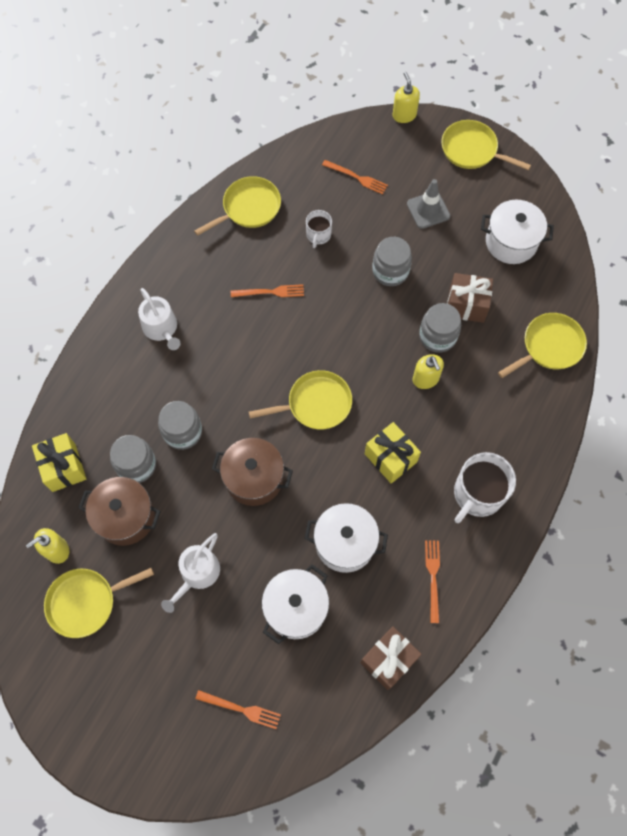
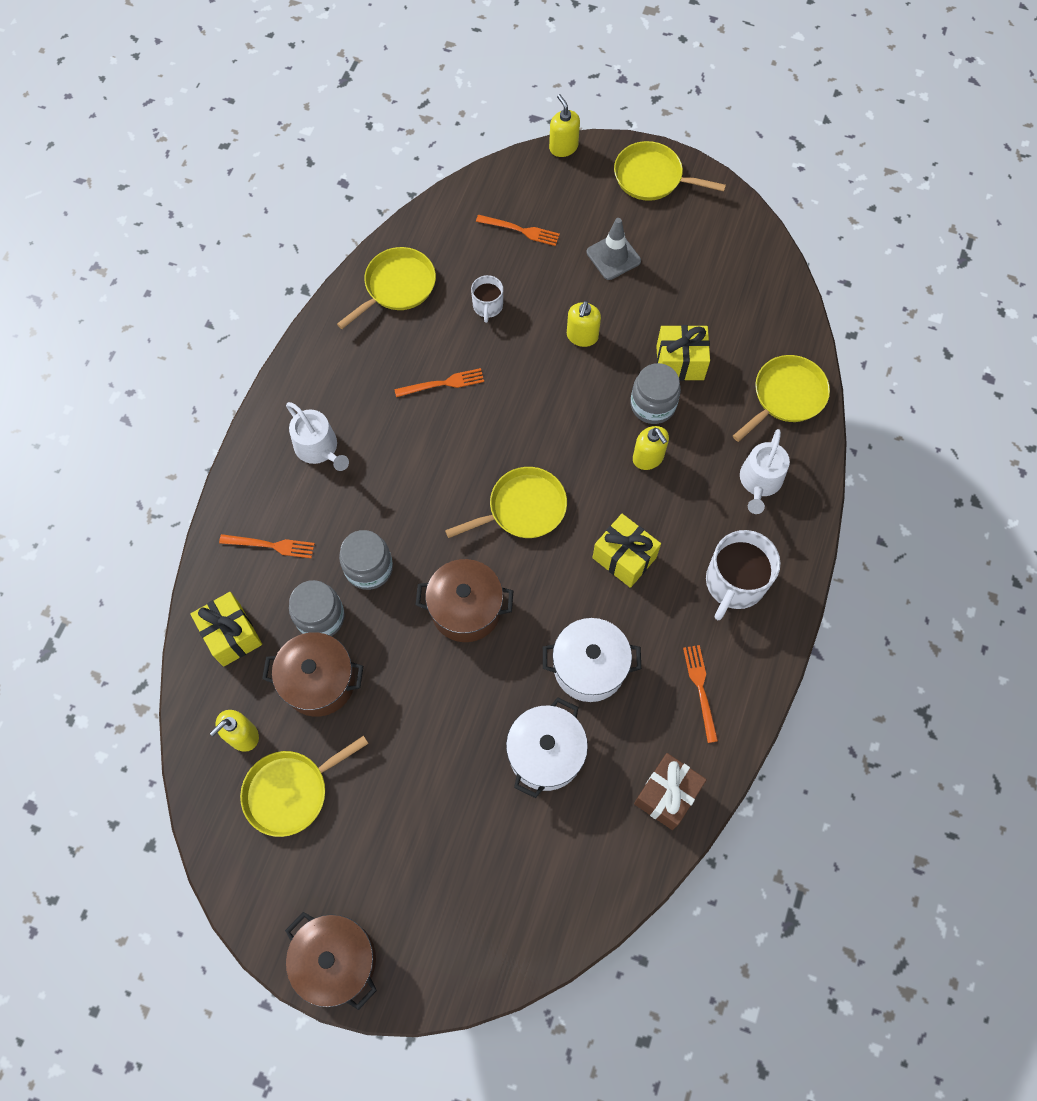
camera: 10 degrees left, 0 degrees up
white watering can [161,533,220,613] -> white watering can moved to [740,429,790,514]
orange fork [195,690,281,729] -> orange fork moved to [219,534,315,558]
grey jar [372,237,412,286] -> yellow soap dispenser [567,301,601,347]
brown gift [447,273,493,323] -> yellow gift [656,325,710,381]
white pot [481,200,554,264] -> none
none -> brown pot [285,912,377,1010]

